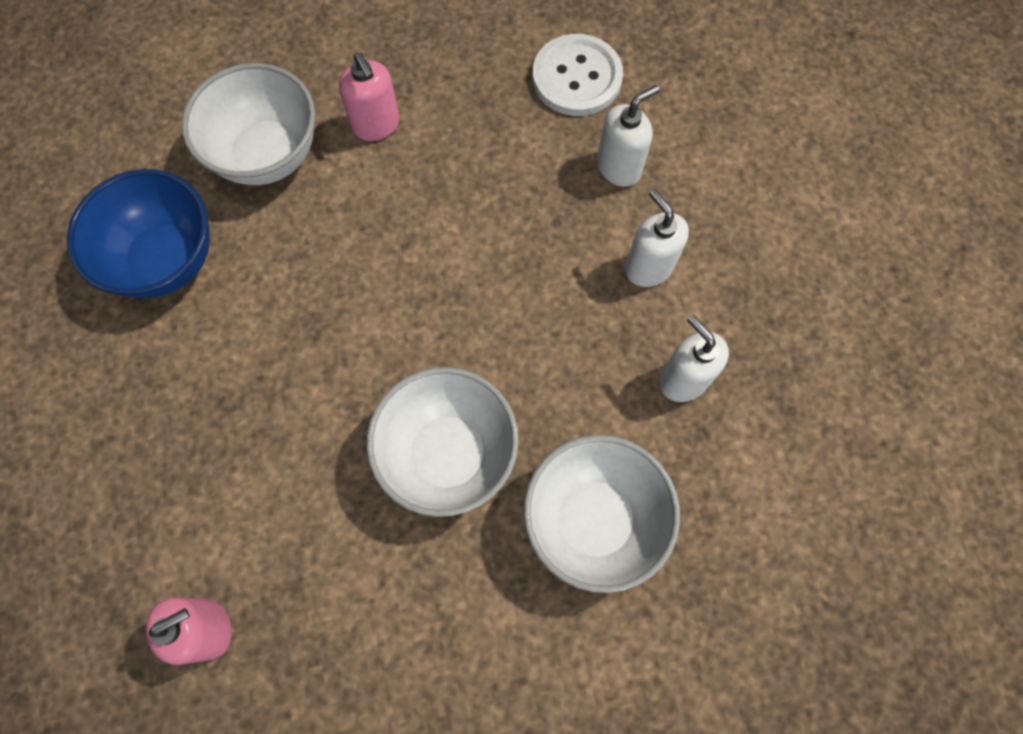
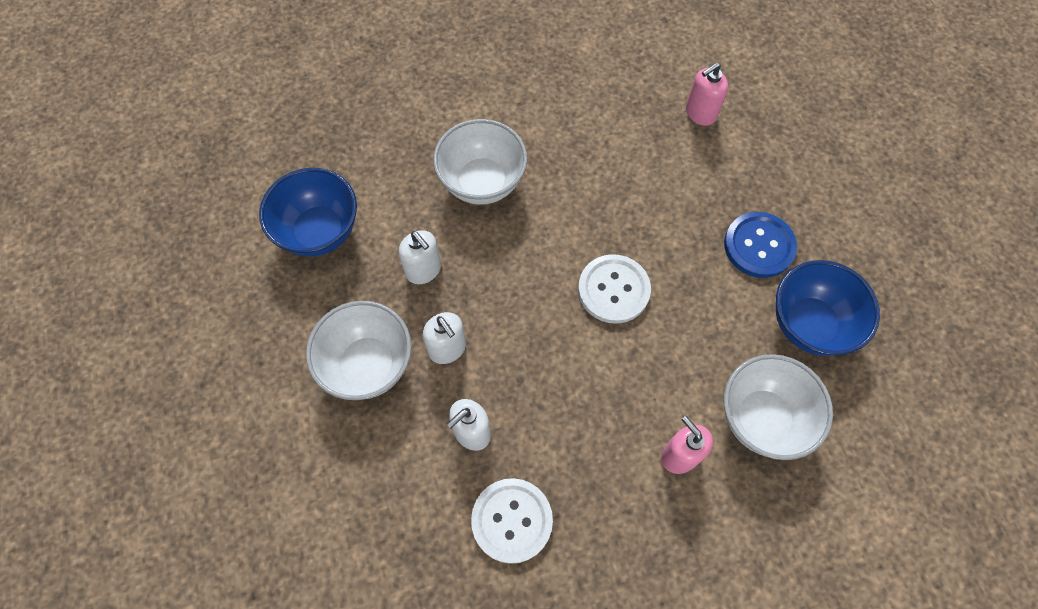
camera: 175 degrees right, 5 degrees down
white bowl [367,367,519,517] -> white bowl moved to [306,301,412,400]
none -> blue bowl [259,168,357,256]
none -> white button [578,254,651,324]
none -> blue button [724,212,797,278]

